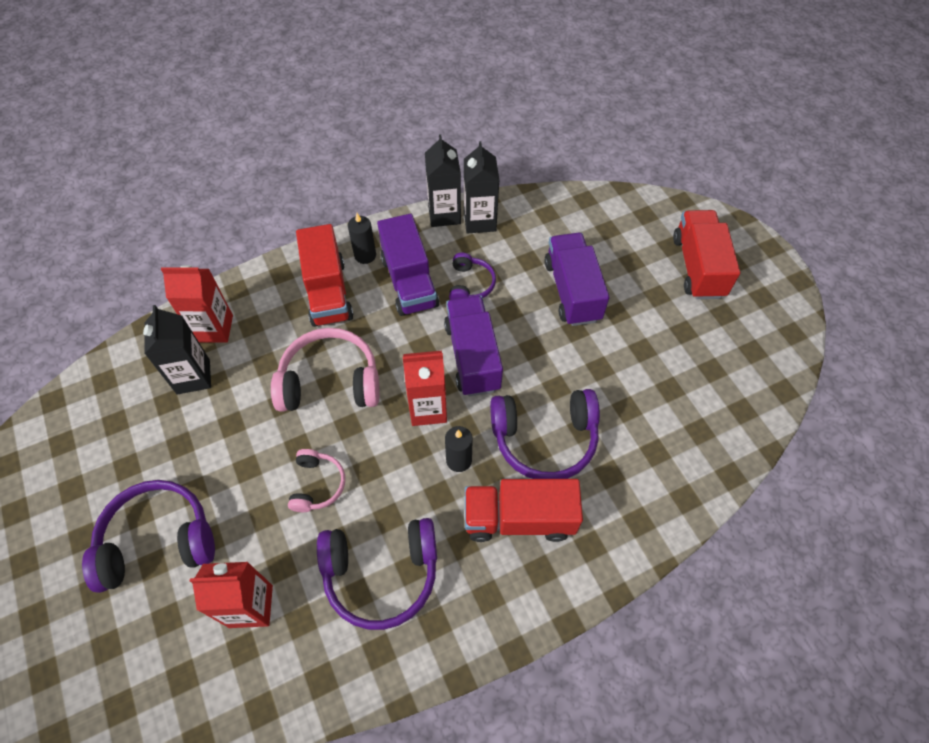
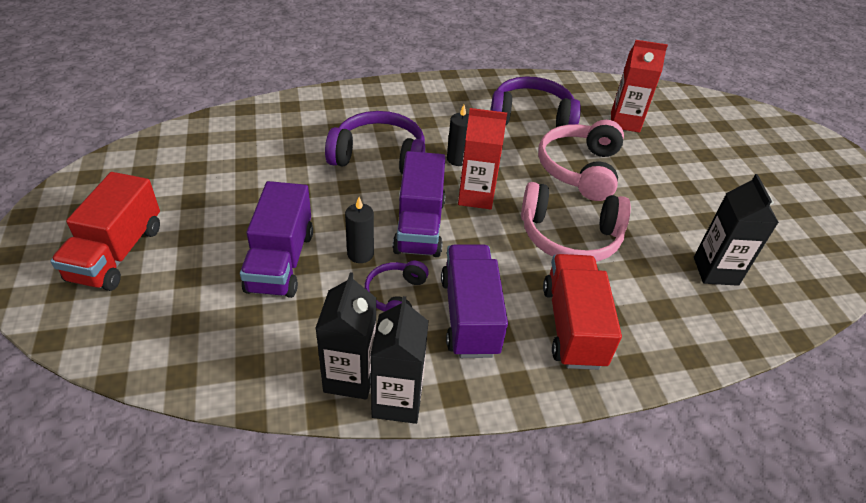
camera: 170 degrees left, 15 degrees down
purple headphones [82,480,215,593] -> none
red carton [161,265,233,343] -> none
pink headphones [288,449,345,512] -> pink headphones [538,120,624,201], size x1.80
black candle [348,213,376,264] -> black candle moved to [345,197,374,263]
red truck [465,479,583,542] -> none

